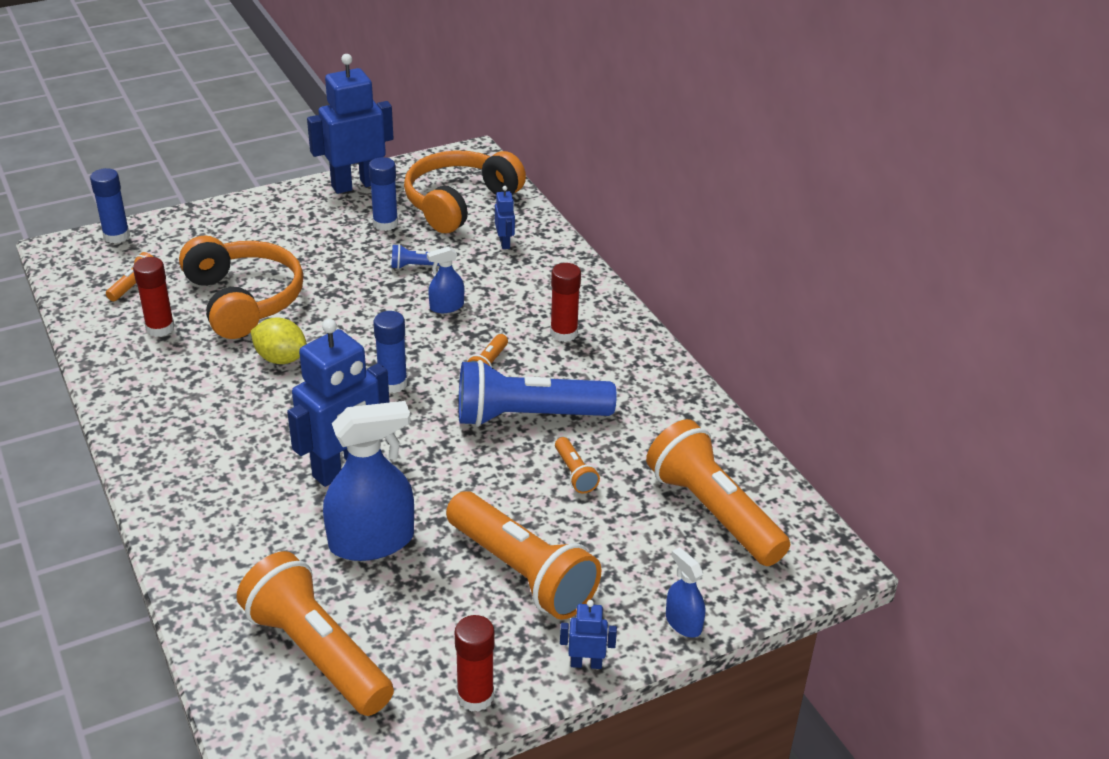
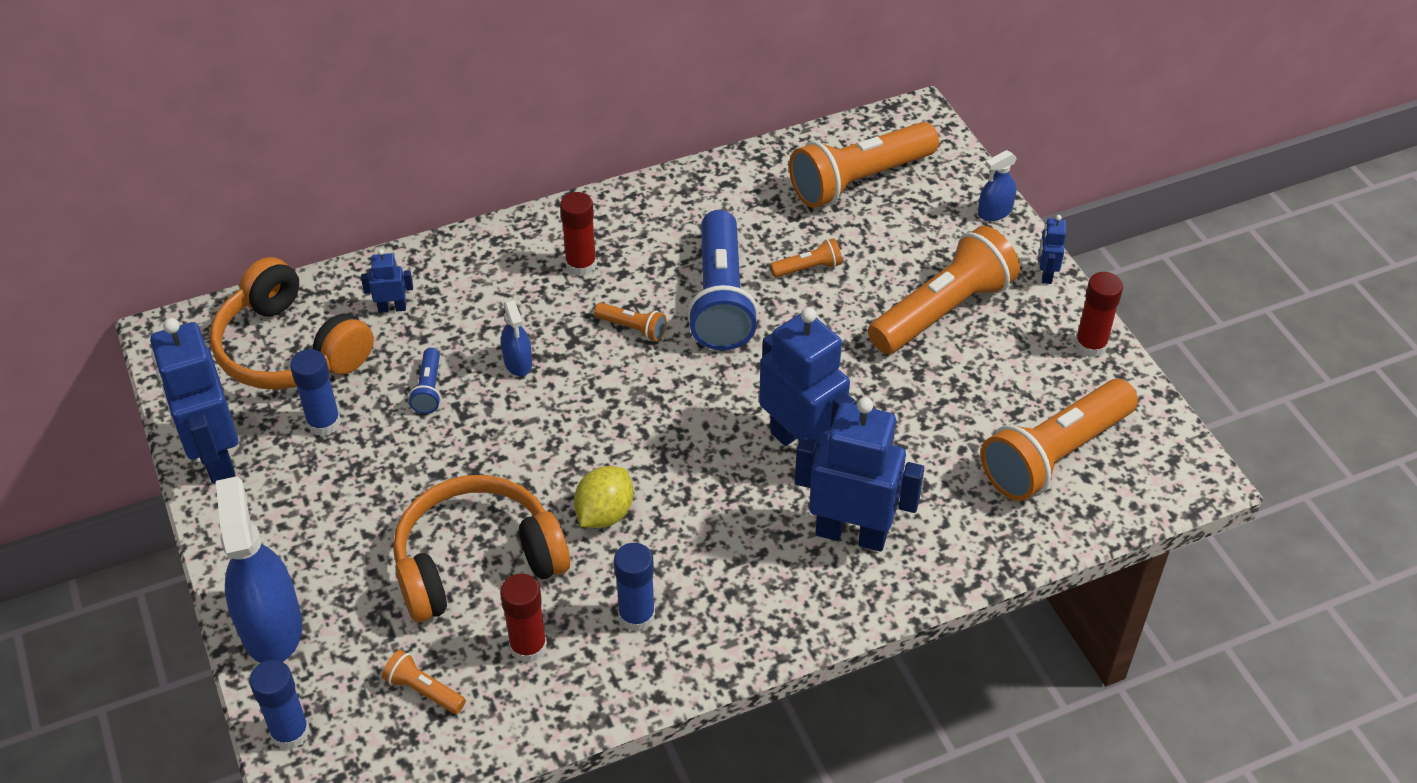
camera: 85 degrees left, 10 degrees up
blue spray bottle [323,401,414,561] -> blue spray bottle moved to [216,476,302,663]
blue glue stick [373,311,408,393] -> blue glue stick moved to [614,543,655,632]
none -> blue robot [795,397,924,551]

